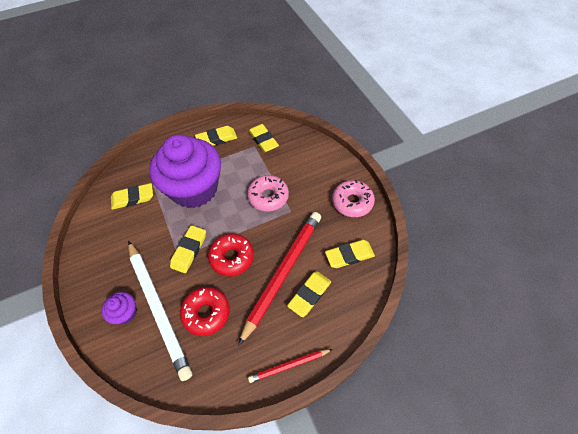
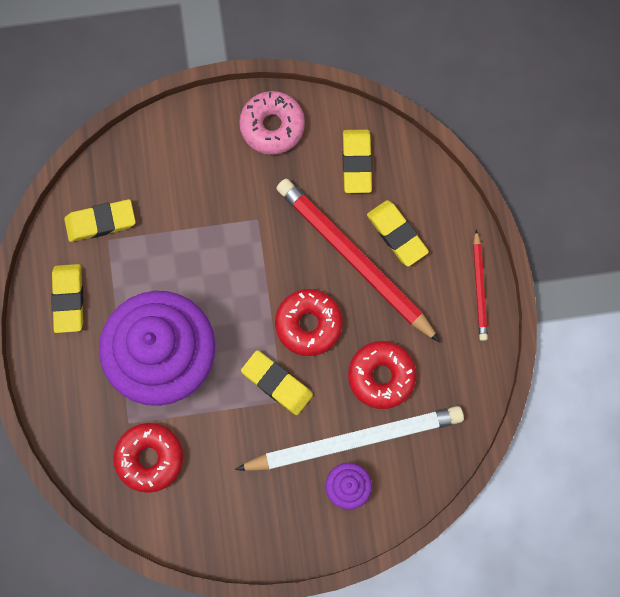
camera: 75 degrees left, 20 degrees up
yellow eraser [111,183,153,210] -> red donut [113,423,183,493]
pink donut [247,175,289,212] -> none

